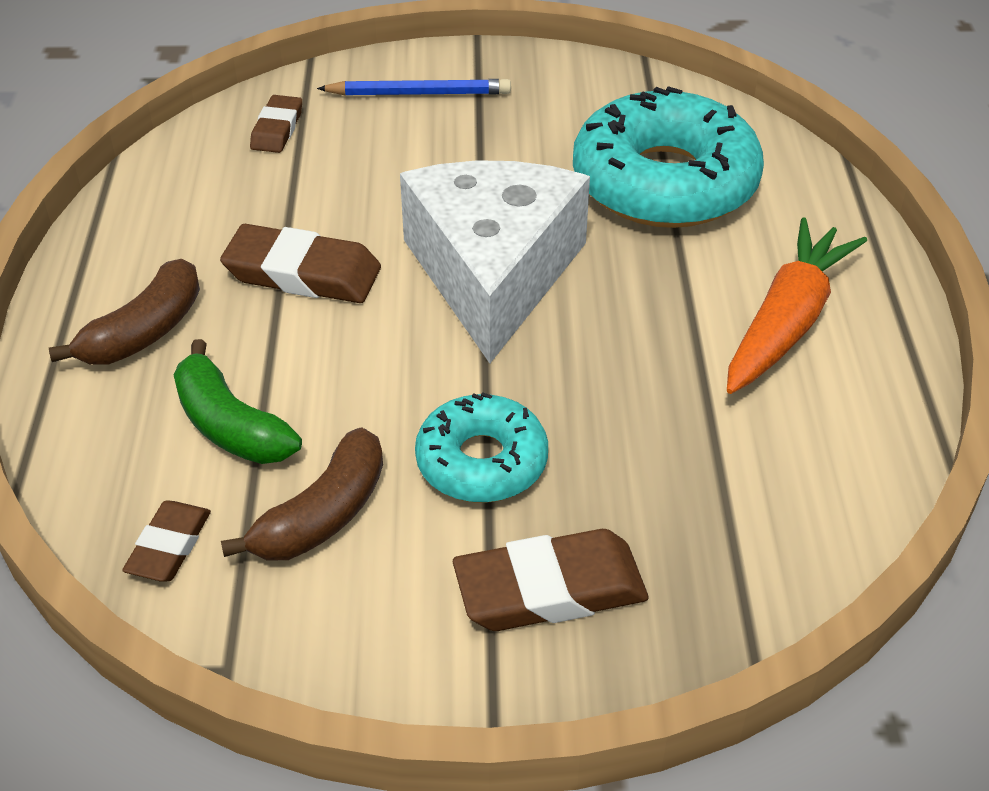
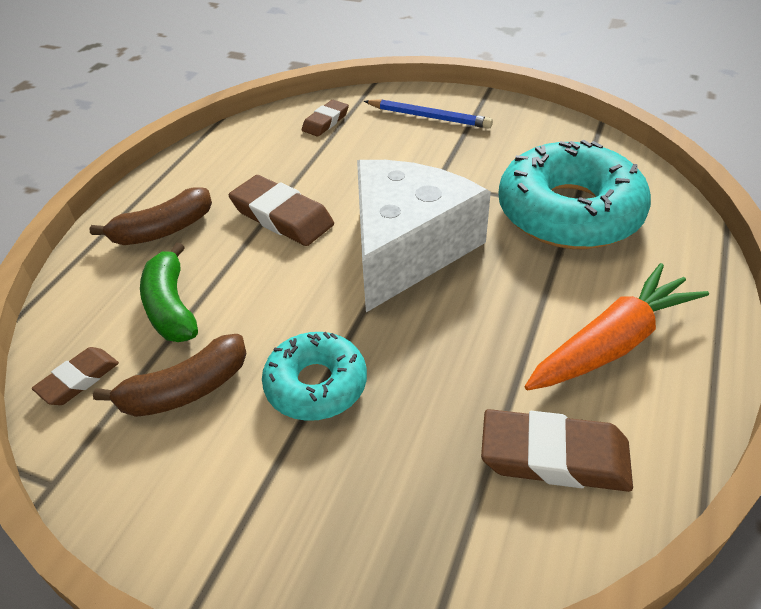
camera: 25 degrees right, 0 degrees up
brown eraser [453,529,648,631] -> brown eraser moved to [481,409,633,492]

